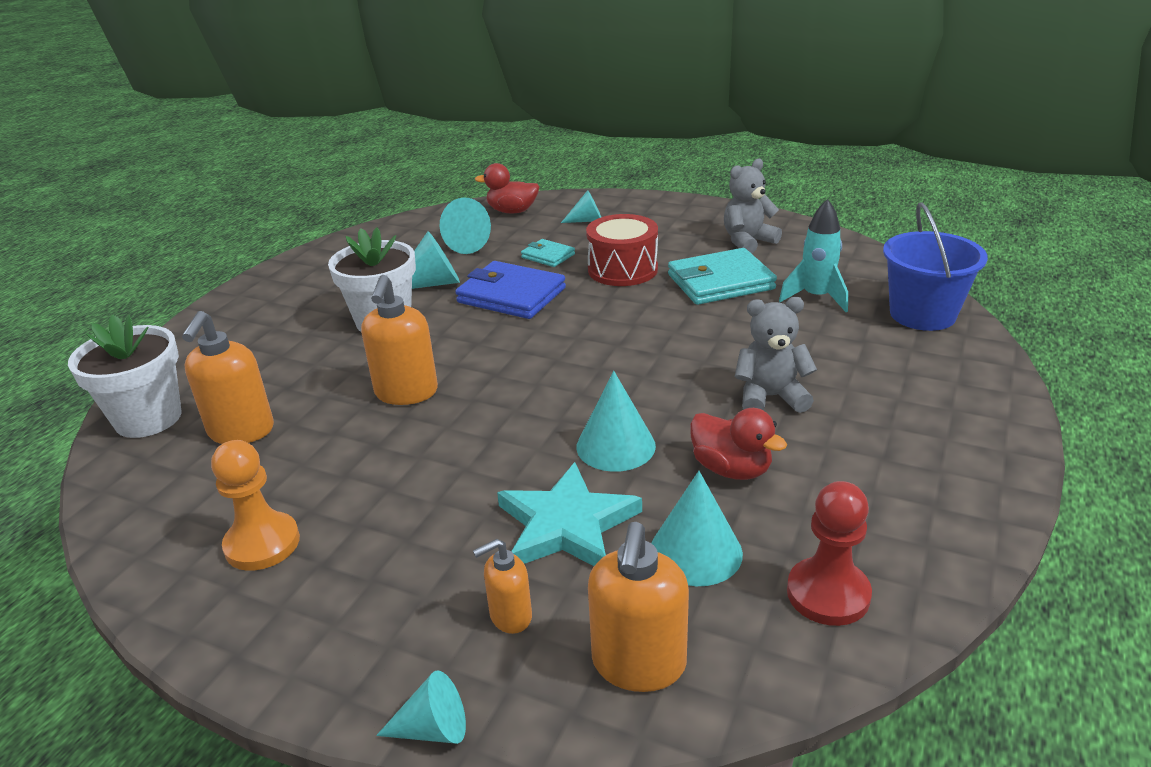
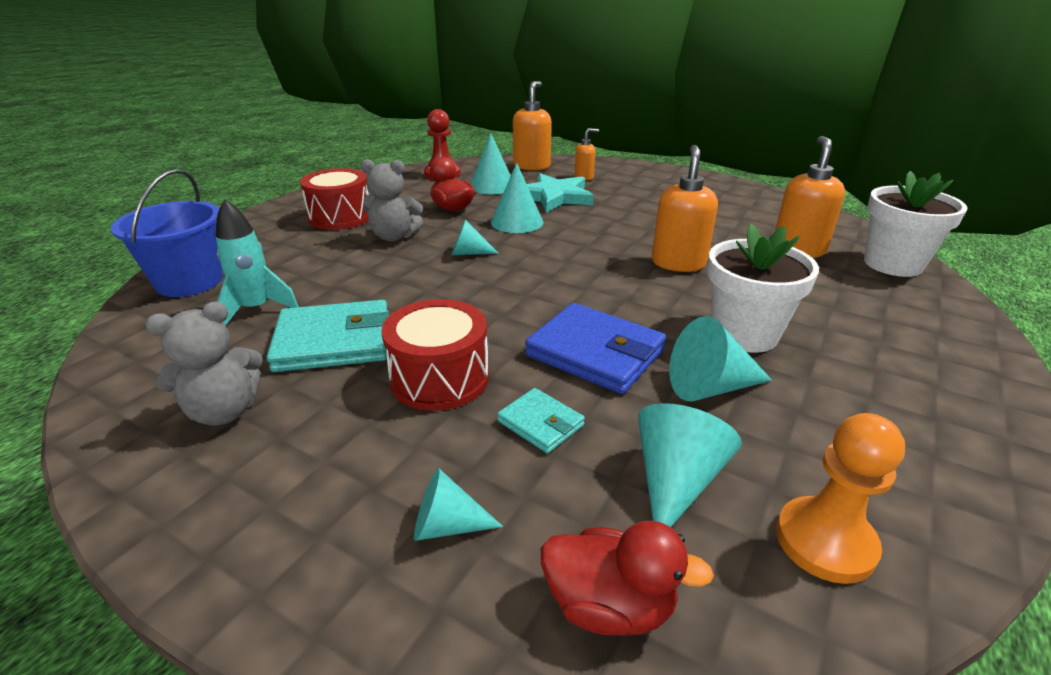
camera: 175 degrees left, 0 degrees up
orange pawn [211,440,300,571] -> orange pawn moved to [776,413,905,584]
turquoise cone [376,670,466,744] -> turquoise cone moved to [452,219,499,255]
none -> red drum [300,168,369,230]

